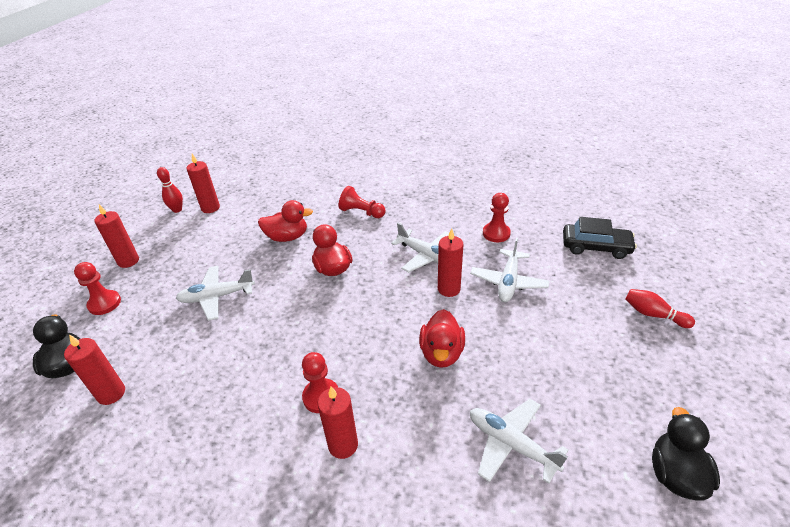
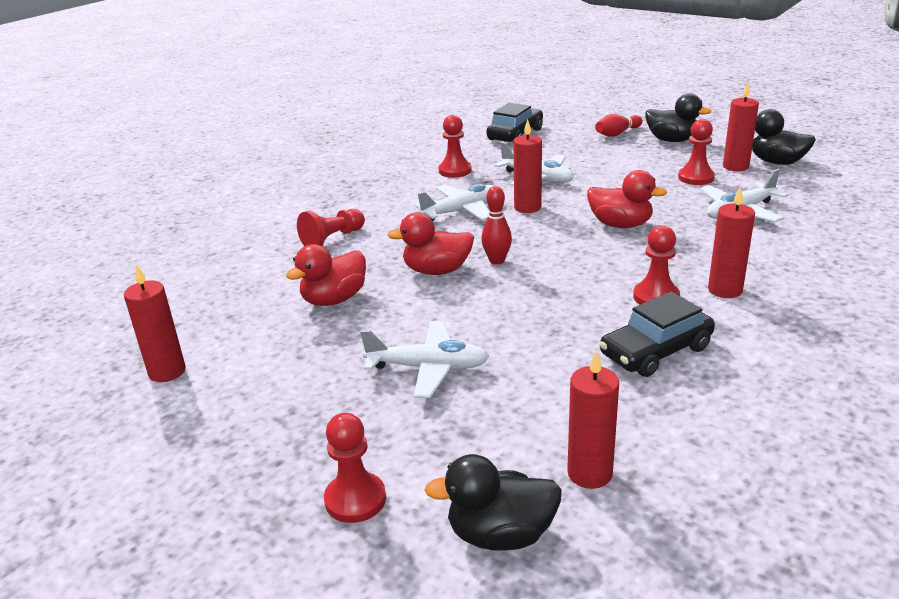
camera: 70 degrees left, 10 degrees down
red candle [94,204,139,268] -> red candle moved to [723,83,759,171]
red bowling pin [157,167,183,213] -> red bowling pin moved to [481,186,512,265]
white plane [176,266,255,321] -> white plane turned 90 degrees counterclockwise [360,321,489,398]
red duck [258,200,313,242] -> red duck turned 150 degrees counterclockwise [286,244,366,306]
none -> black car [599,291,715,377]
none -> black duck [645,93,712,142]
none -> red pawn [678,119,715,185]

